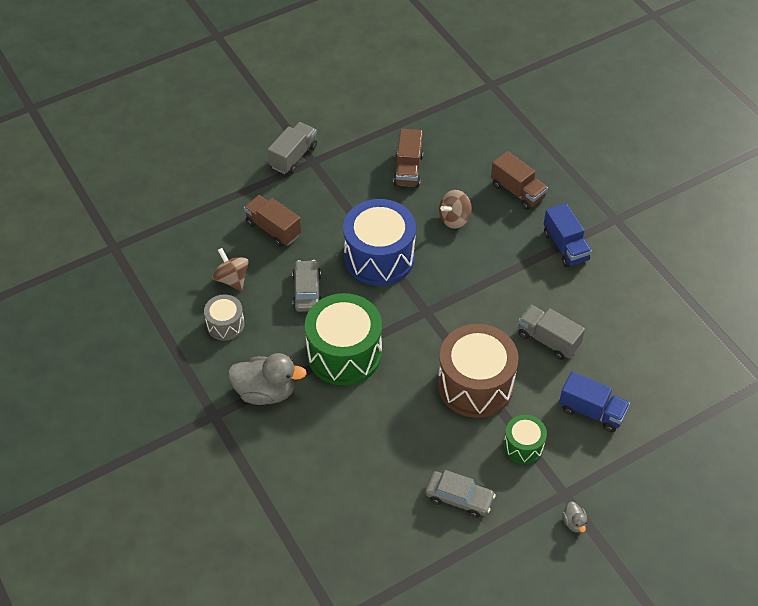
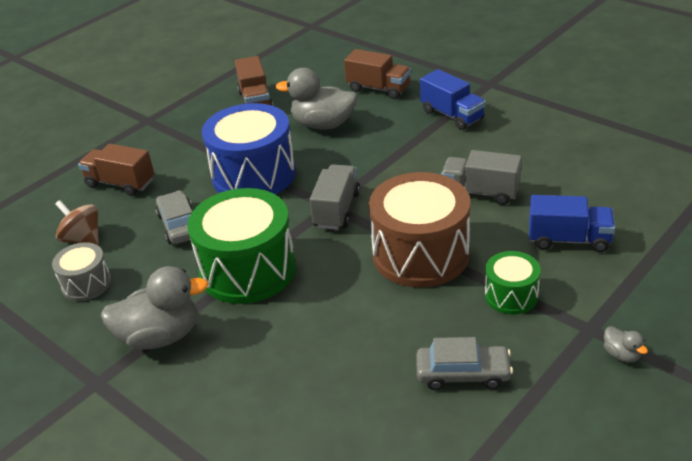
camera: 15 degrees left, 15 degrees down
grey truck [267,122,317,174] -> grey truck moved to [310,164,360,230]
brown spinning top [439,190,472,229] -> grey duck [276,68,357,129]

